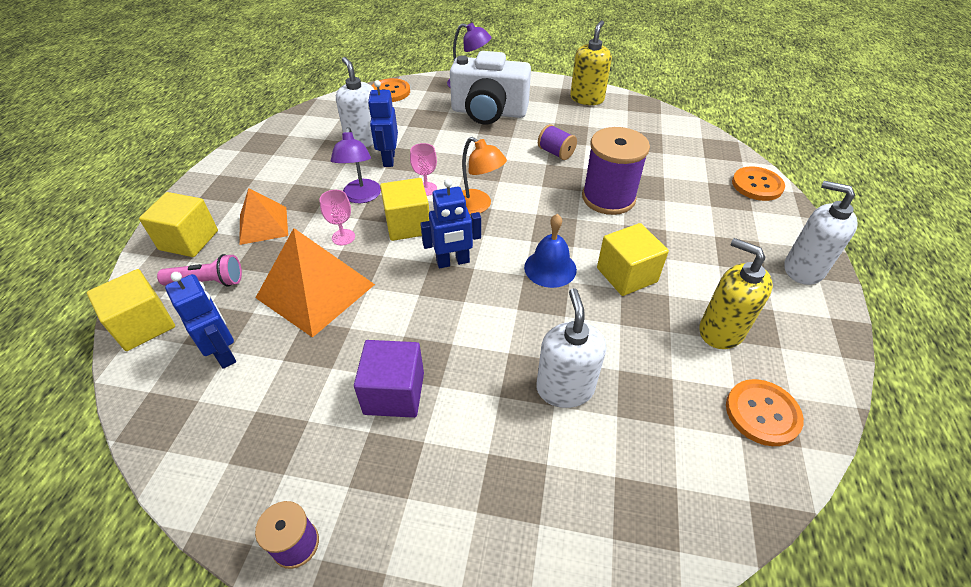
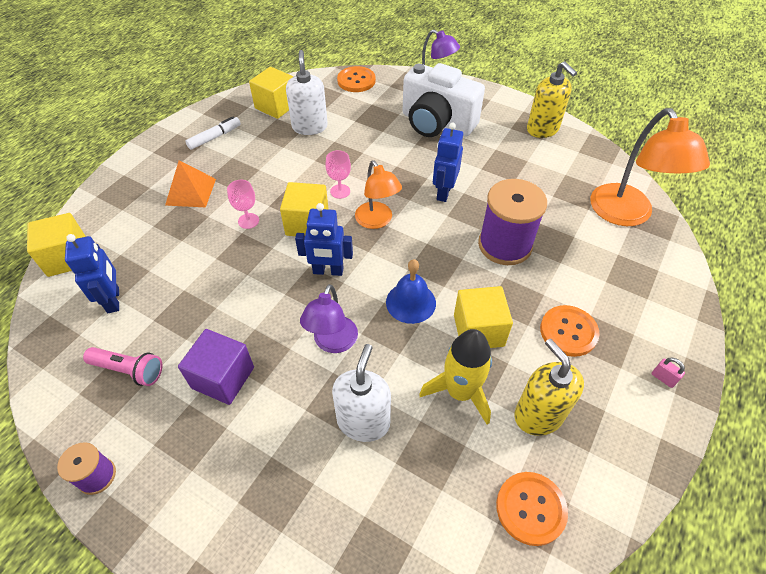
camera: 20 degrees right, 5 degrees up
yellow cube [139,192,218,257] -> yellow cube moved to [249,67,293,119]
pink flashlight [157,254,242,287] -> pink flashlight moved to [83,347,163,386]
orange pyramid [255,228,375,338] -> none
purple lamp [331,127,381,203] -> purple lamp moved to [300,284,358,353]
blue robot [368,80,398,167] -> blue robot moved to [433,123,463,202]
purple spool [538,124,577,160] -> none
yellow soap dispenser [570,20,612,105] -> yellow soap dispenser turned 105 degrees clockwise [527,61,577,138]
orange button [732,167,785,201] -> orange button moved to [540,305,600,357]
white soap dispenser [784,181,858,285] -> pink padlock [652,357,685,388]
none -> white marker [185,116,241,150]
none -> yellow rocket [419,329,492,425]
none -> orange lamp [590,108,710,226]

